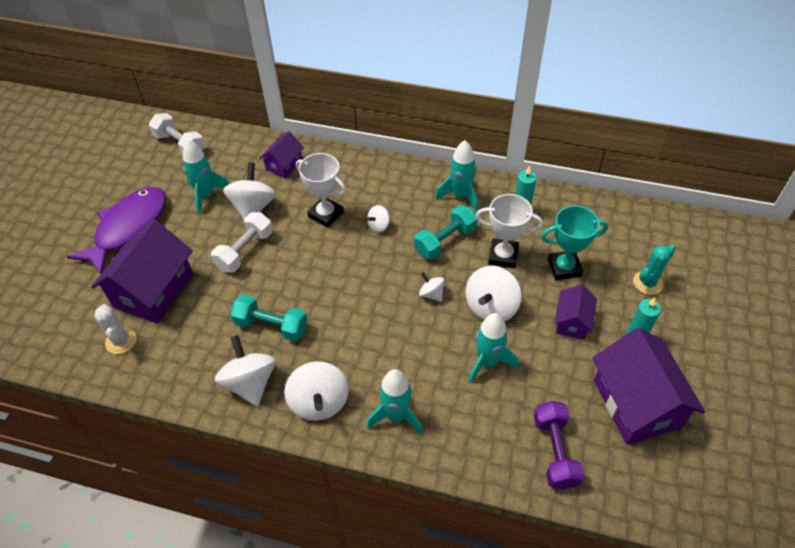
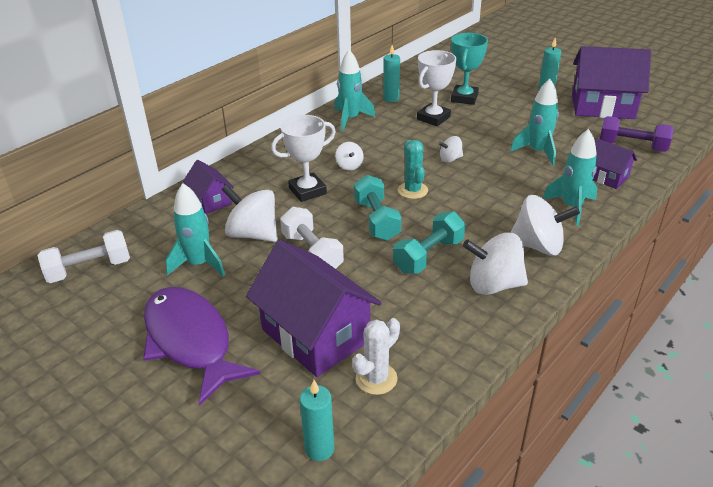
camera: 65 degrees left, 15 degrees down
white cactus [94,304,137,354] -> white cactus turned 45 degrees counterclockwise [352,318,400,395]
turquoise dumbbell [414,205,477,260] -> turquoise dumbbell moved to [354,175,402,240]
white spinning top [465,266,521,321] -> none
purple house [555,284,597,340] -> purple house moved to [593,138,637,189]
turquoise cactus [633,244,676,295] -> turquoise cactus moved to [398,140,428,199]
none -> turquoise candle [300,380,334,461]

